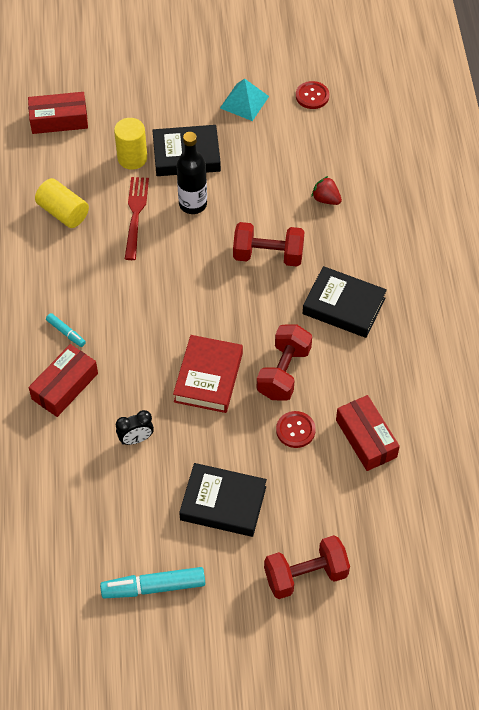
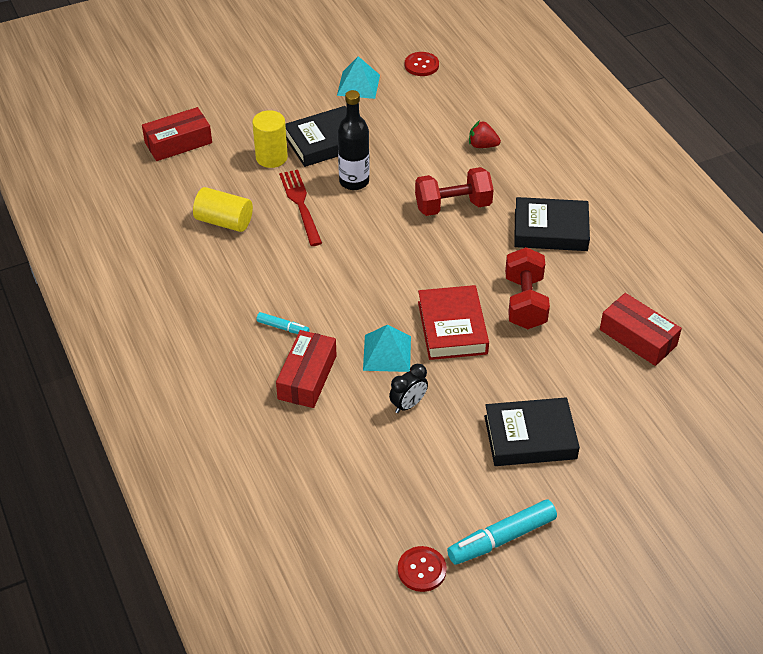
camera: 20 degrees left, 10 degrees down
red dumbbell [264,535,350,599] -> none
red button [276,411,316,448] -> red button moved to [398,546,447,592]
none -> turquoise pyramid [363,325,411,372]

